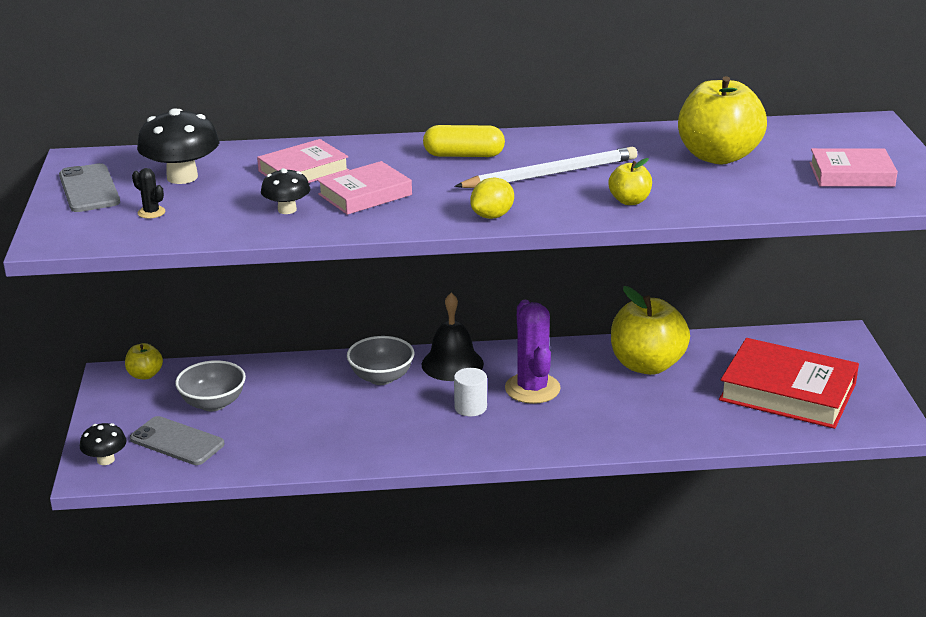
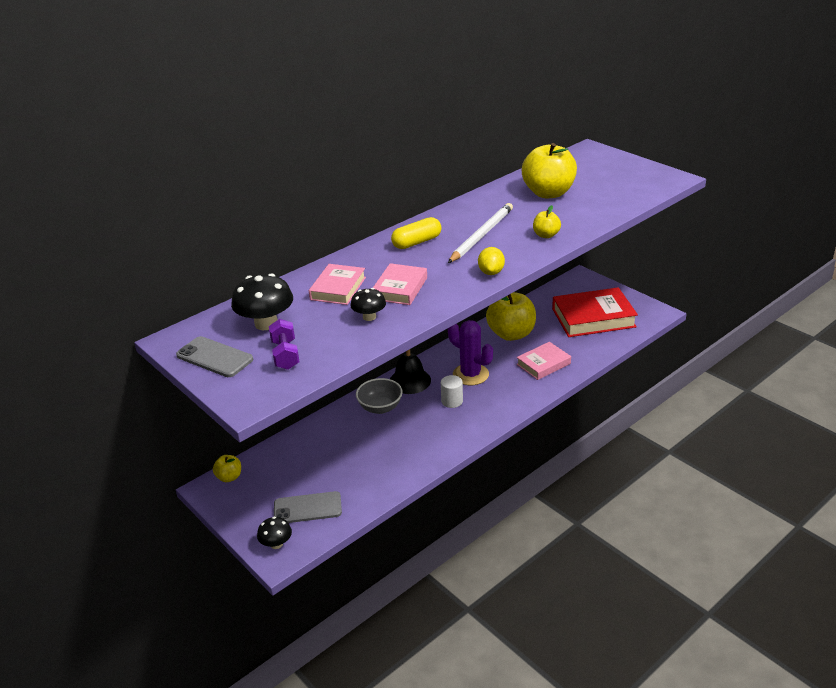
camera: 35 degrees left, 5 degrees up
black cactus [132,168,165,218] -> purple dumbbell [269,319,300,370]
grey bowl [175,360,246,411] -> none
pink book [809,148,898,187] -> pink book moved to [517,342,571,380]

